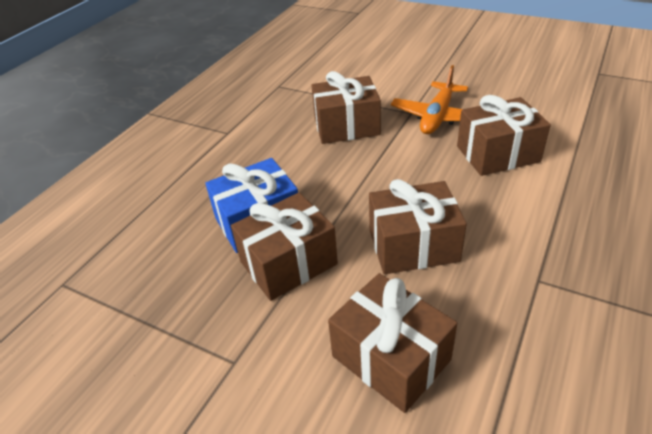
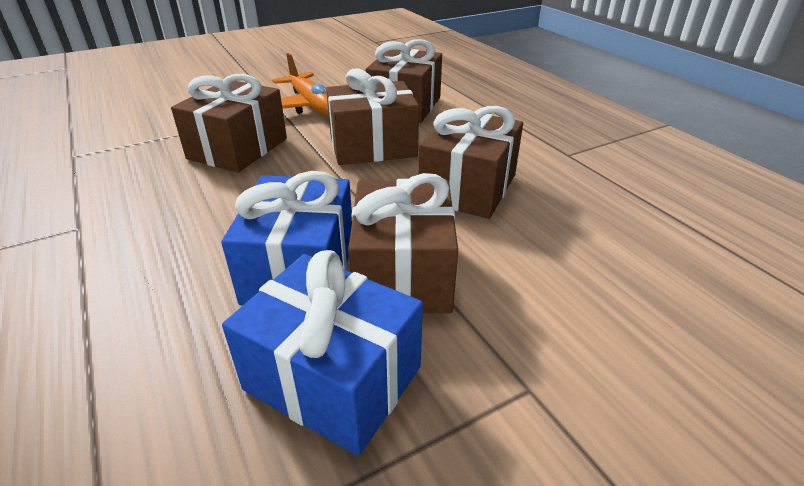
camera: 60 degrees left, 5 degrees down
brown gift [328,273,457,413] -> brown gift moved to [326,68,419,165]
none -> blue gift [222,250,423,456]

